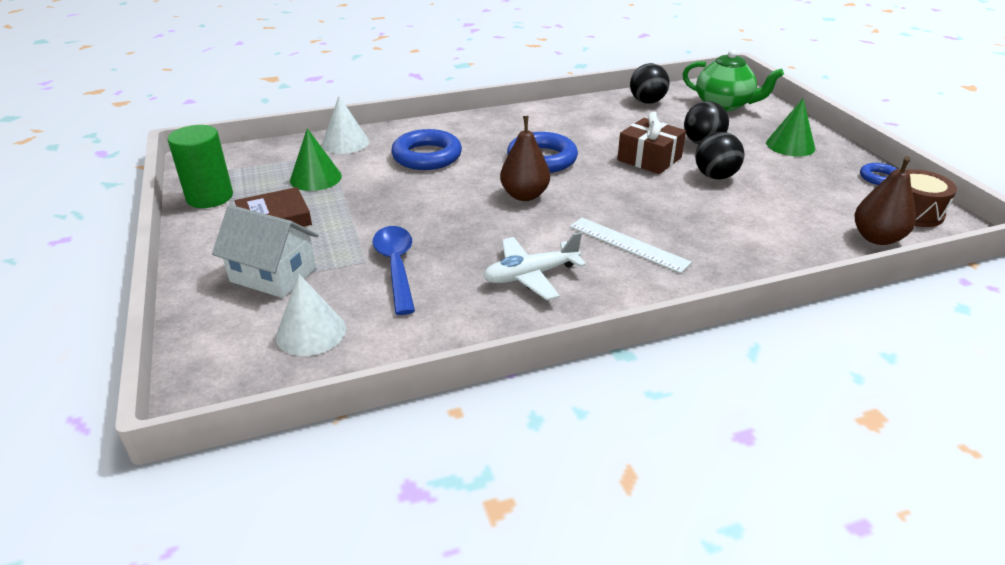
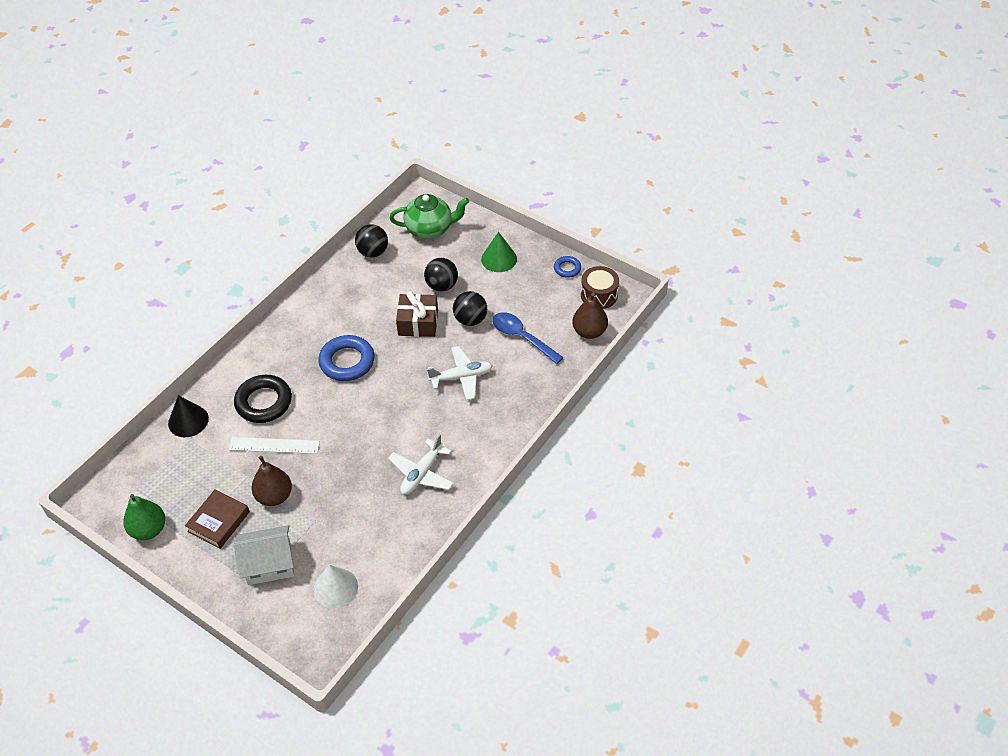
camera: 35 degrees left, 15 degrees up
green cylinder [168,125,233,208] -> green pear [123,494,165,540]
green cone [290,128,342,191] -> none
white cone [322,96,369,154] -> black cone [168,395,209,437]
blue spoon [373,226,415,315] -> blue spoon moved to [492,312,564,364]
blue ring [391,129,462,170] -> black ring [234,375,292,423]
brown pear [500,116,550,201] -> brown pear moved to [252,456,292,506]
white ruler [570,218,692,273] -> white ruler moved to [229,437,320,454]
none -> white plane [427,346,493,400]

